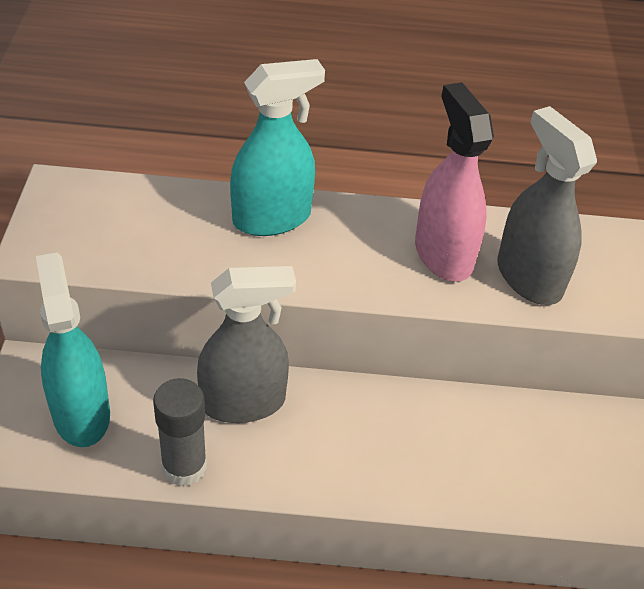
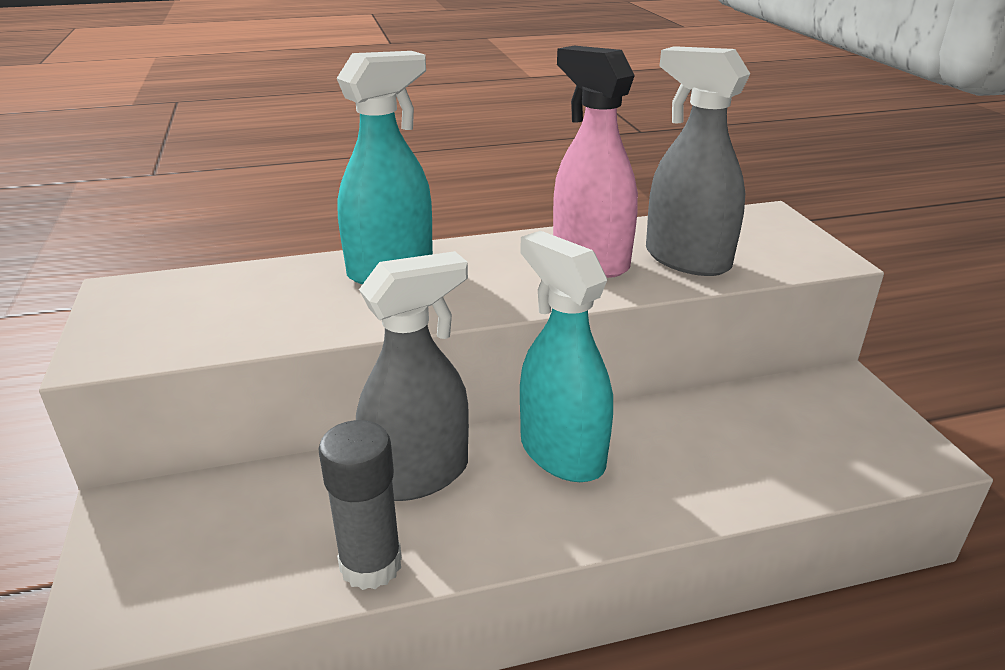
camera: 15 degrees left, 15 degrees down
turquoise spray bottle [36,252,110,447] -> turquoise spray bottle moved to [520,231,613,482]

